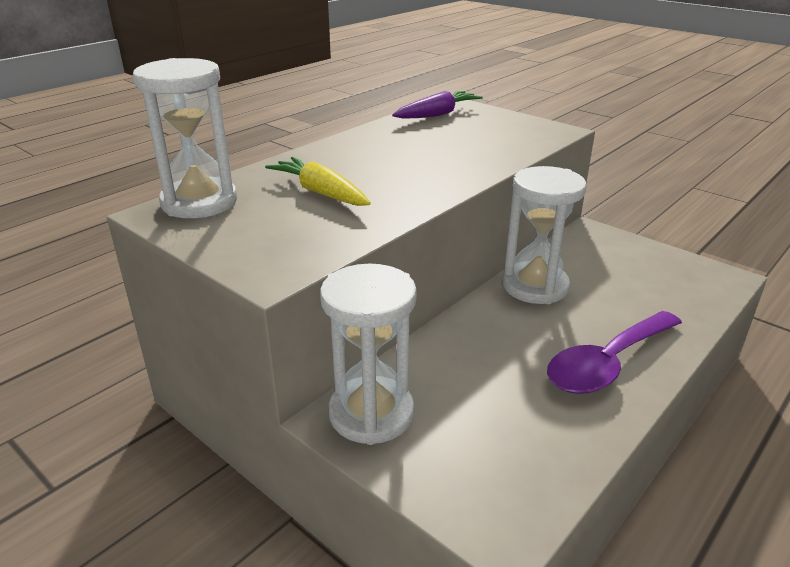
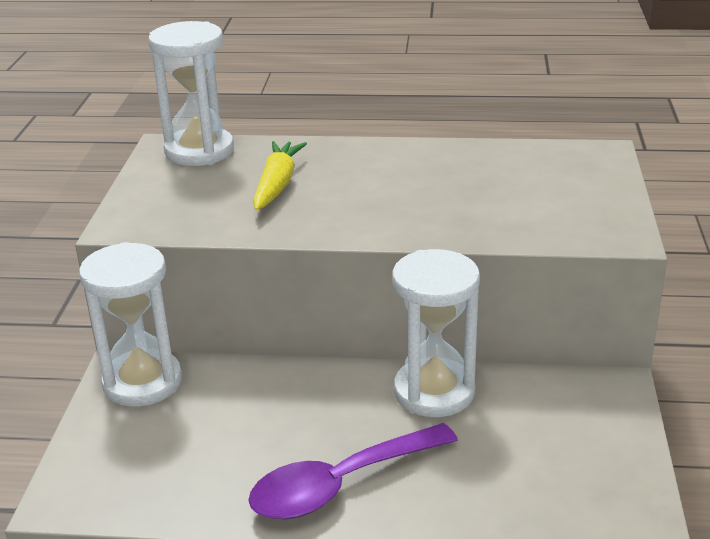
camera: 55 degrees right, 0 degrees up
purple carrot [392,91,483,119] -> none
purple spoon [547,311,682,394] -> purple spoon turned 45 degrees counterclockwise [248,423,458,519]

